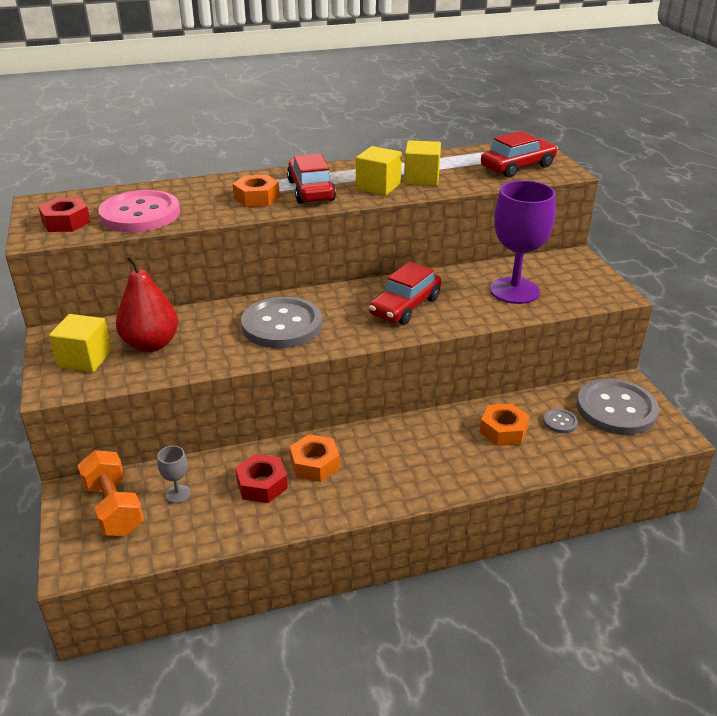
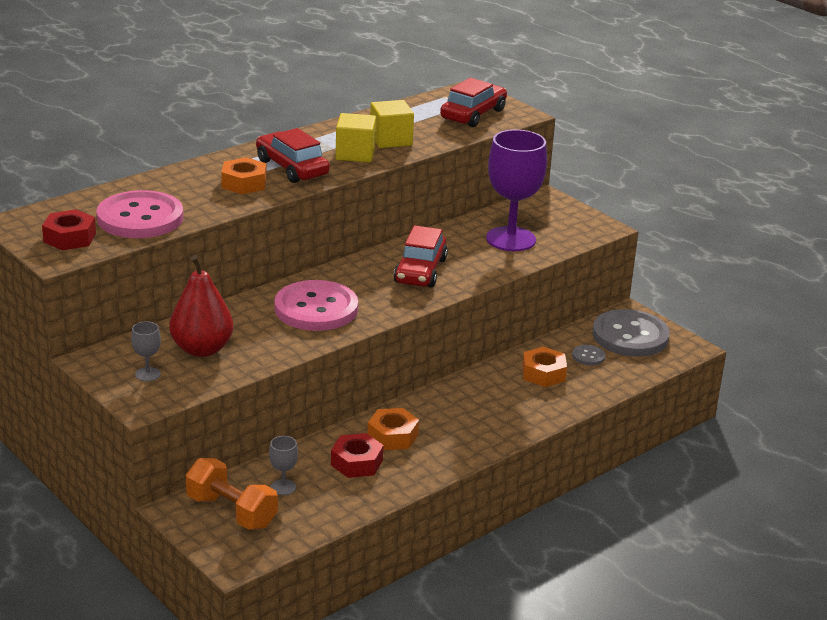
camera: 25 degrees left, 5 degrees down
yellow cube [49,314,112,372] -> grey goblet [131,321,161,382]
grey button [241,297,322,348] -> pink button [274,280,358,331]

